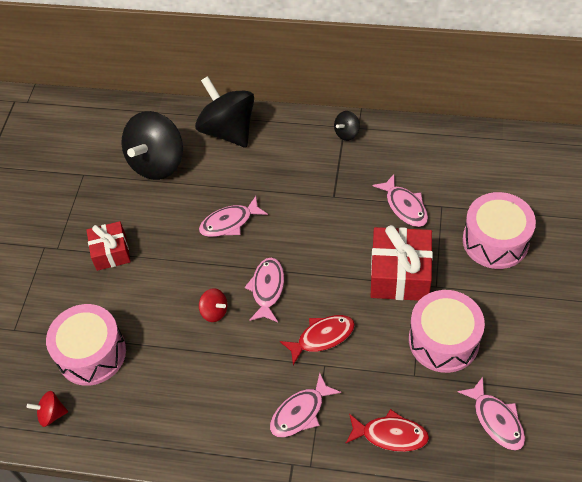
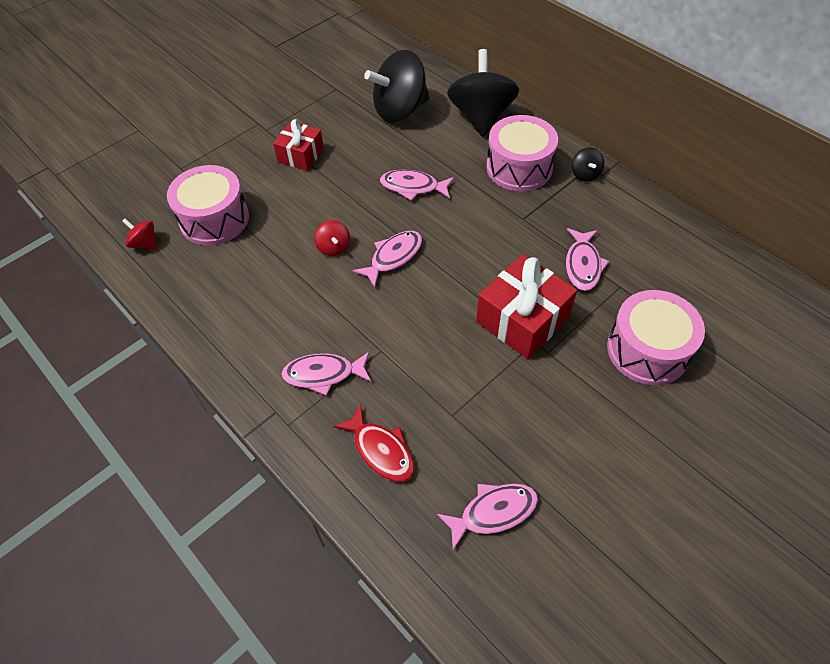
camera: 35 degrees right, 0 degrees up
red fish [280,315,355,365] -> none
black spinning top [334,111,360,141] -> black spinning top turned 90 degrees counterclockwise [572,147,604,182]
pink drum [409,290,485,373] -> pink drum moved to [486,115,558,191]
pink fish [458,377,525,451] -> pink fish turned 120 degrees counterclockwise [437,483,538,550]

